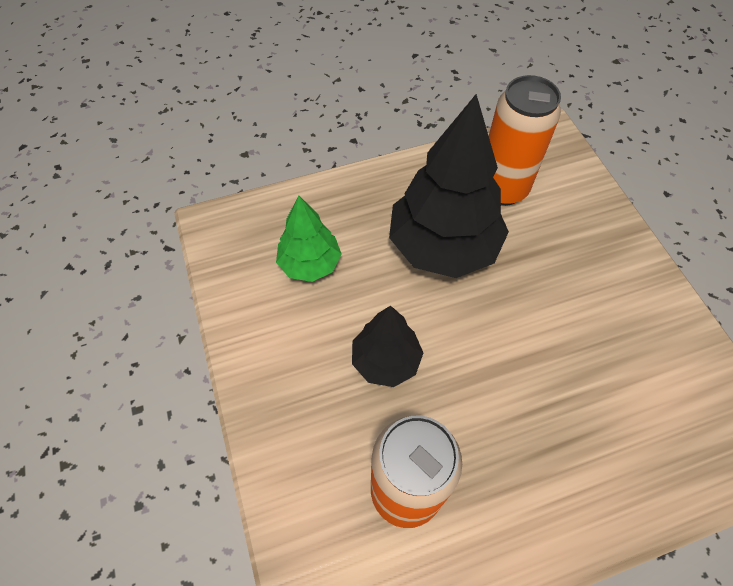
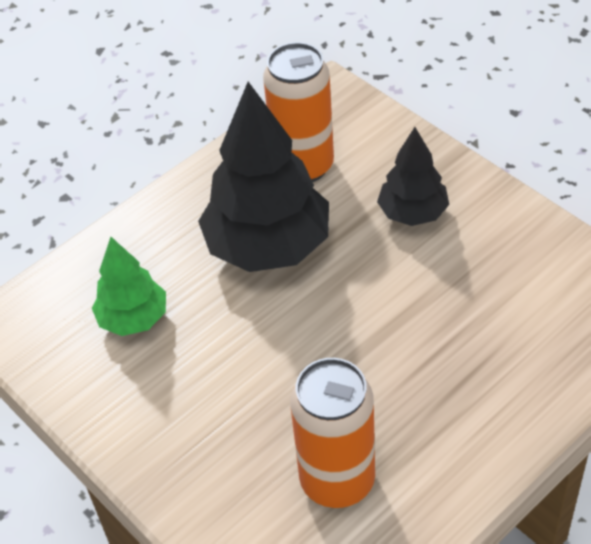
camera: 20 degrees left, 10 degrees down
black tree [352,306,423,387] -> black tree moved to [377,127,449,226]

